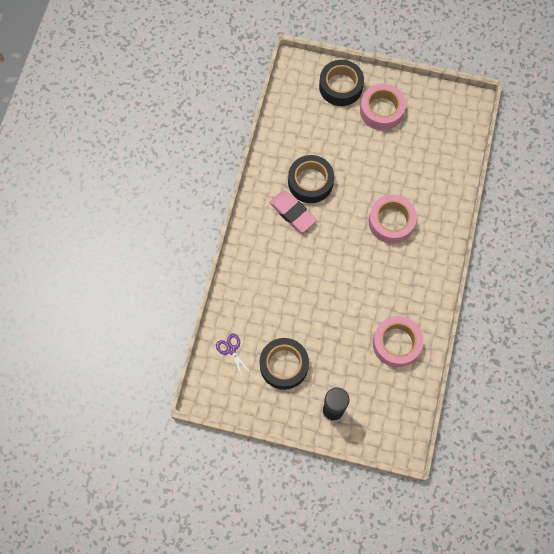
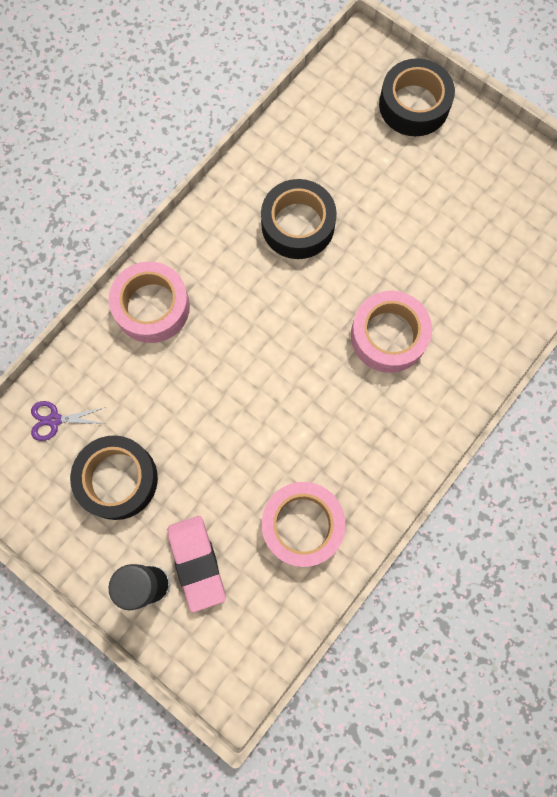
camera: 25 degrees right, 5 degrees up
purple scissors [216,334,250,377] -> purple scissors turned 90 degrees counterclockwise [31,401,106,441]
pink eraser [269,190,317,233] -> pink eraser moved to [168,516,226,612]
pink tape [360,84,406,130] -> pink tape moved to [109,261,190,343]

